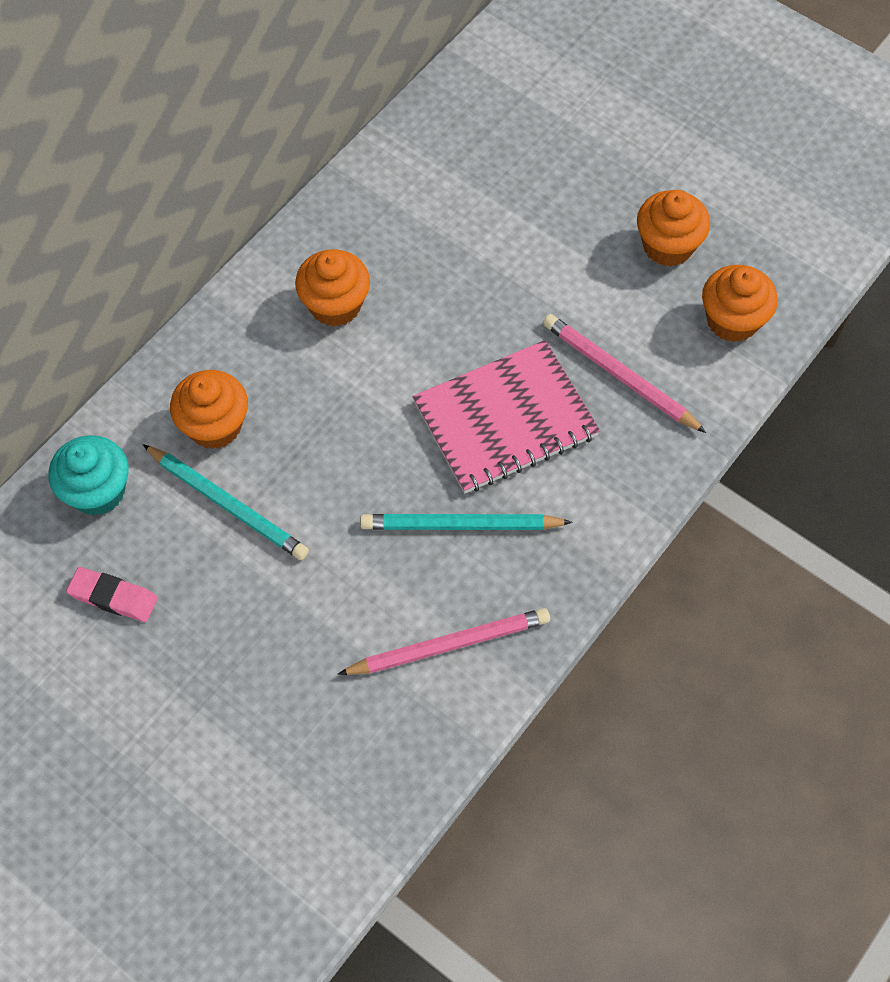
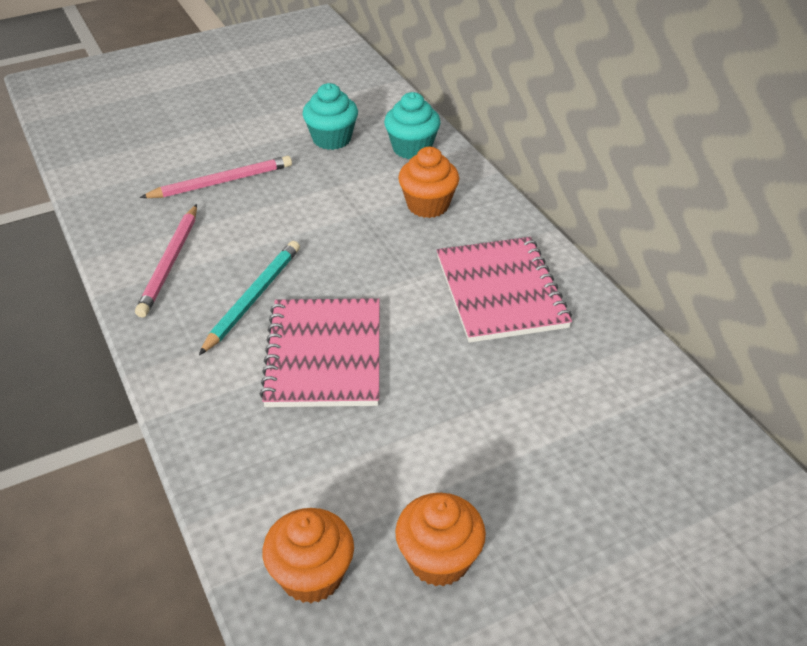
camera: 115 degrees right, 20 degrees down
pink eraser [66,567,158,622] -> turquoise cupcake [302,83,358,150]
turquoise pencil [142,444,309,560] -> none
orange cupcake [295,249,370,327] -> pink notebook [437,237,572,343]
pink pencil [543,314,706,433] -> pink pencil moved to [140,156,292,198]

